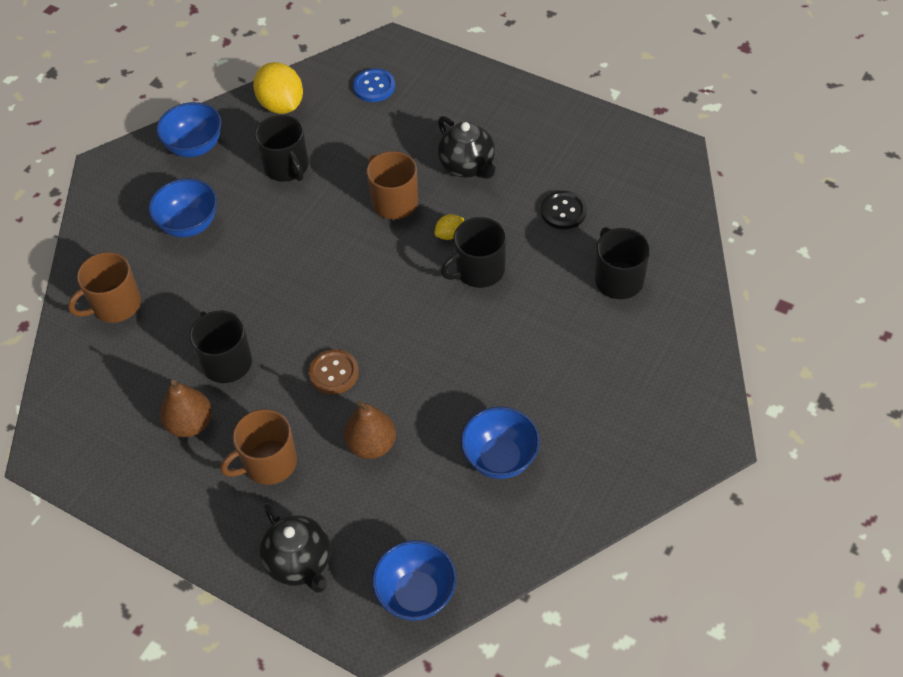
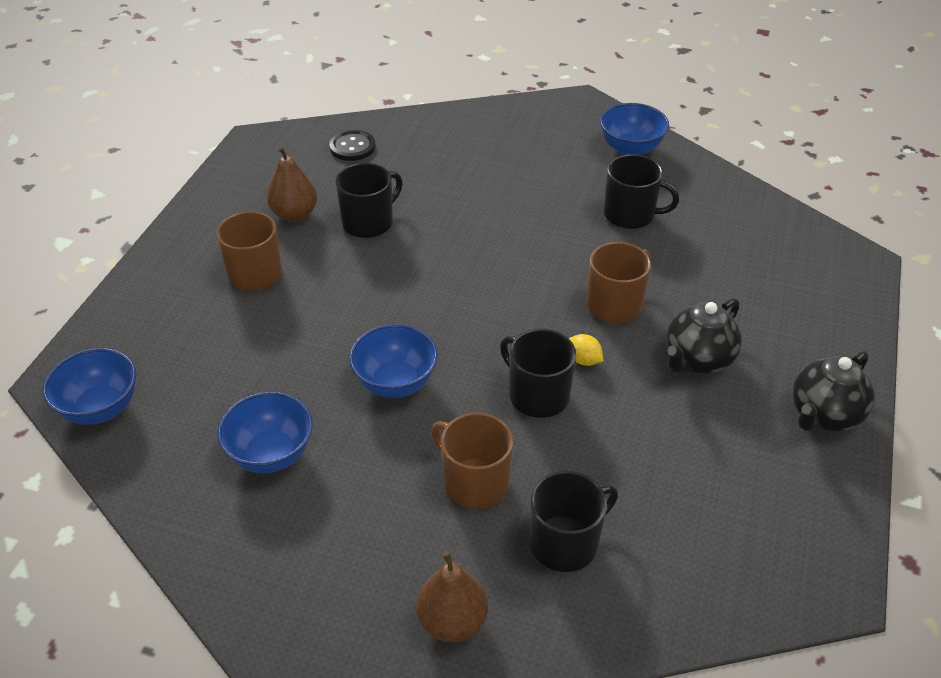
camera: 75 degrees right, 10 degrees down
brown mug [68,252,141,323] -> brown mug moved to [431,413,513,509]
blue bowl [148,178,217,237] -> blue bowl moved to [349,324,438,398]
yellow lemon [253,62,303,114] -> none
black mug [254,115,309,182] -> black mug turned 120 degrees counterclockwise [604,154,679,229]
black teapot [259,503,331,593] -> black teapot moved to [792,351,875,432]
brown button [309,349,359,394] -> none
brown pear [344,400,396,459] -> brown pear moved to [416,551,488,642]
blue button [353,68,395,102] -> none
black button [541,191,587,229] -> black button moved to [329,130,375,161]

